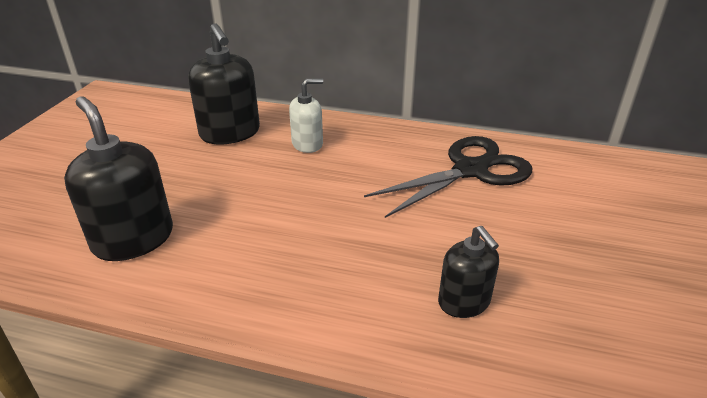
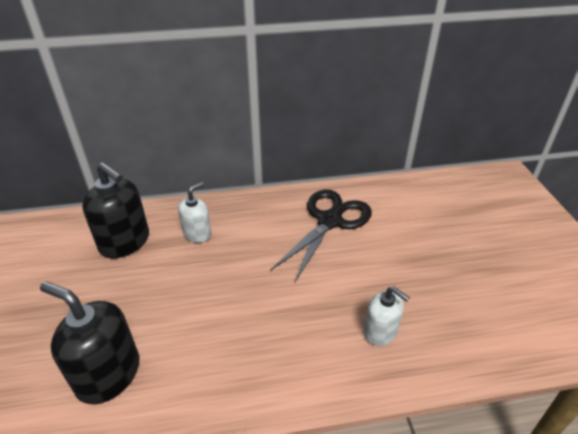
camera: 25 degrees left, 5 degrees up
black soap dispenser [438,226,499,318] -> white soap dispenser [364,286,410,346]

